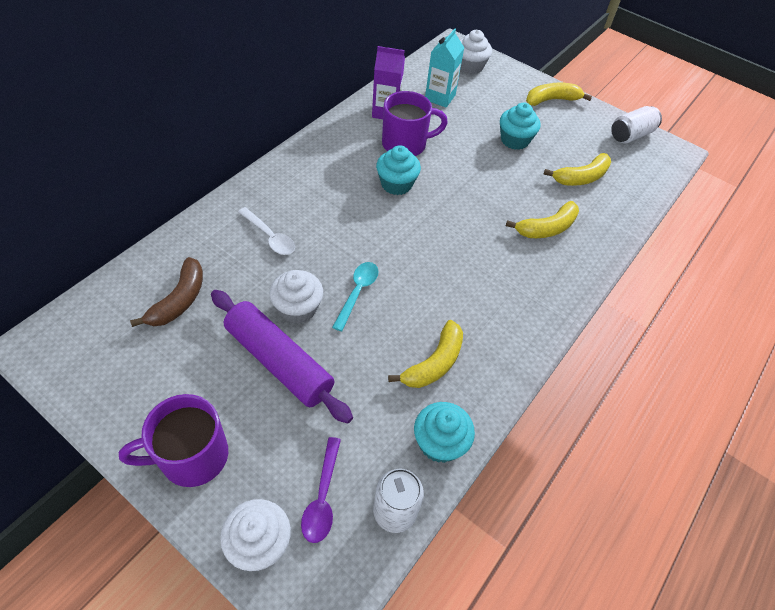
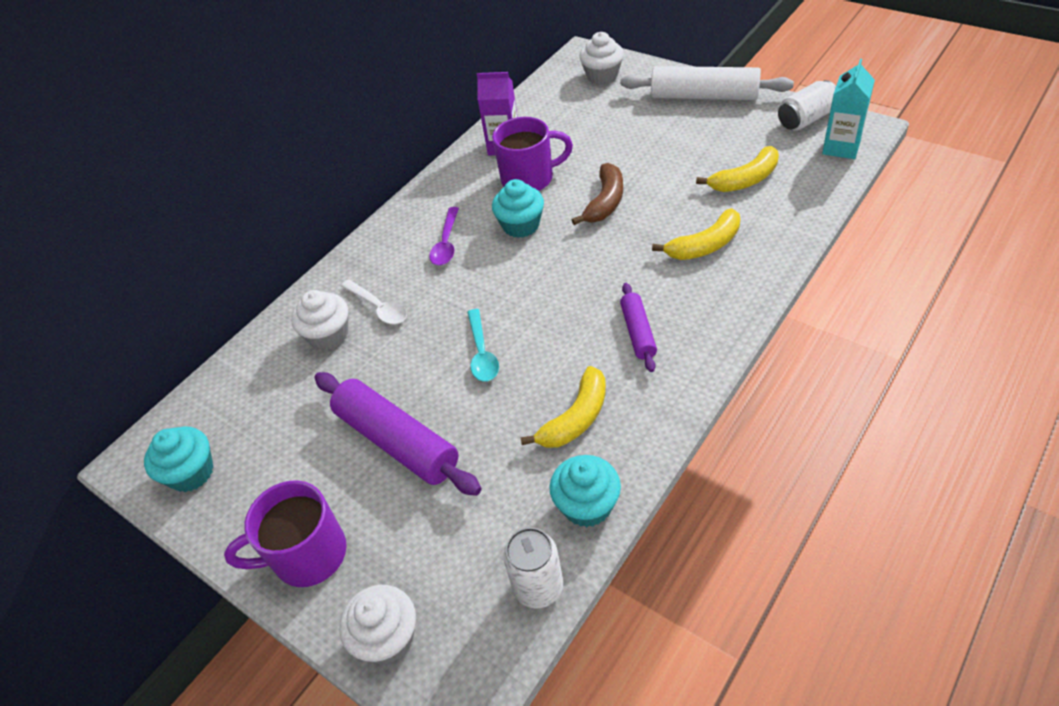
camera: 10 degrees right, 5 degrees down
brown banana [130,257,203,327] -> brown banana moved to [572,163,623,225]
white cupcake [270,270,323,324] -> white cupcake moved to [291,290,348,350]
purple spoon [301,437,341,543] -> purple spoon moved to [429,207,459,265]
turquoise spoon [332,262,378,331] -> turquoise spoon turned 150 degrees clockwise [467,309,499,382]
turquoise carton [425,29,465,108] -> turquoise carton moved to [822,59,875,159]
turquoise cupcake [500,103,540,150] -> turquoise cupcake moved to [144,426,213,492]
yellow banana [526,83,592,106] -> white rolling pin [620,66,794,100]
none -> purple rolling pin [620,283,657,372]

